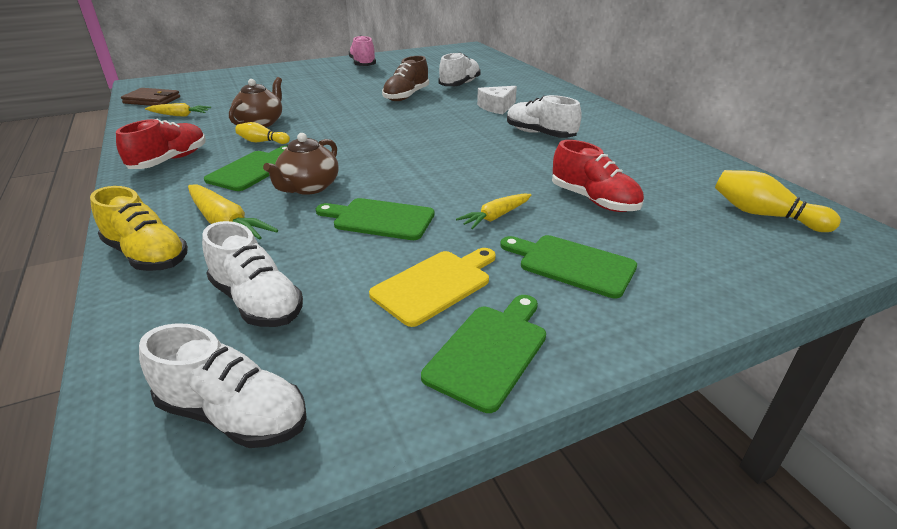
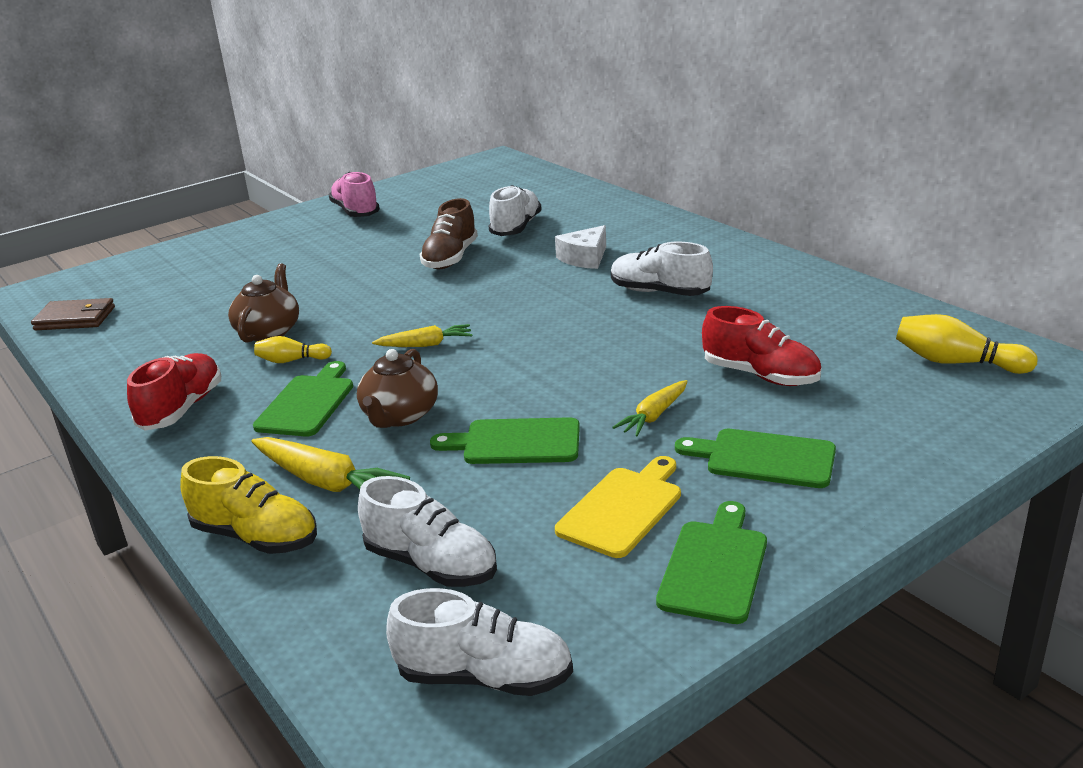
camera: 10 degrees left, 5 degrees down
yellow carrot [145,103,211,117] -> yellow carrot moved to [372,324,472,347]

